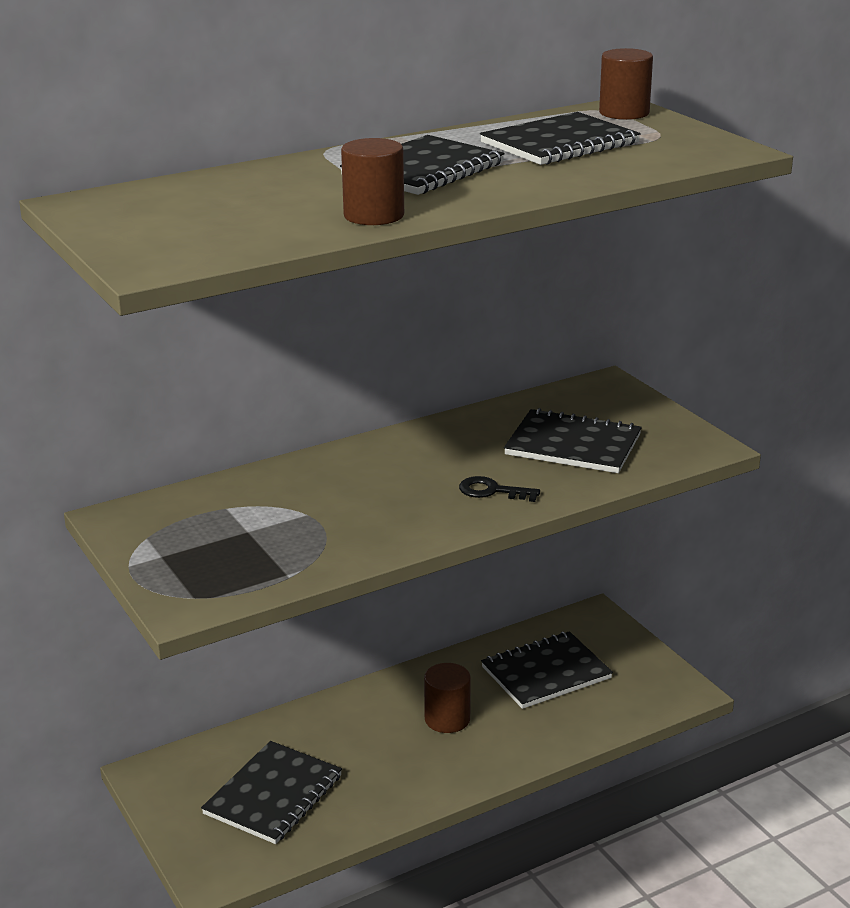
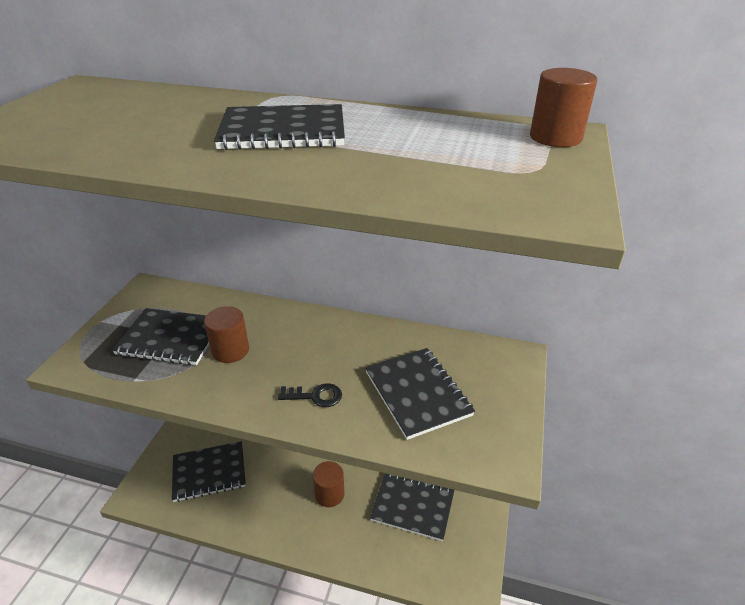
camera: 45 degrees right, 10 degrees up
brown cylinder [341,138,404,225] -> brown cylinder moved to [204,306,249,363]
black key [459,476,540,502] -> black key turned 120 degrees clockwise [278,383,342,407]
black notebook [480,112,641,165] -> black notebook moved to [112,308,209,365]

